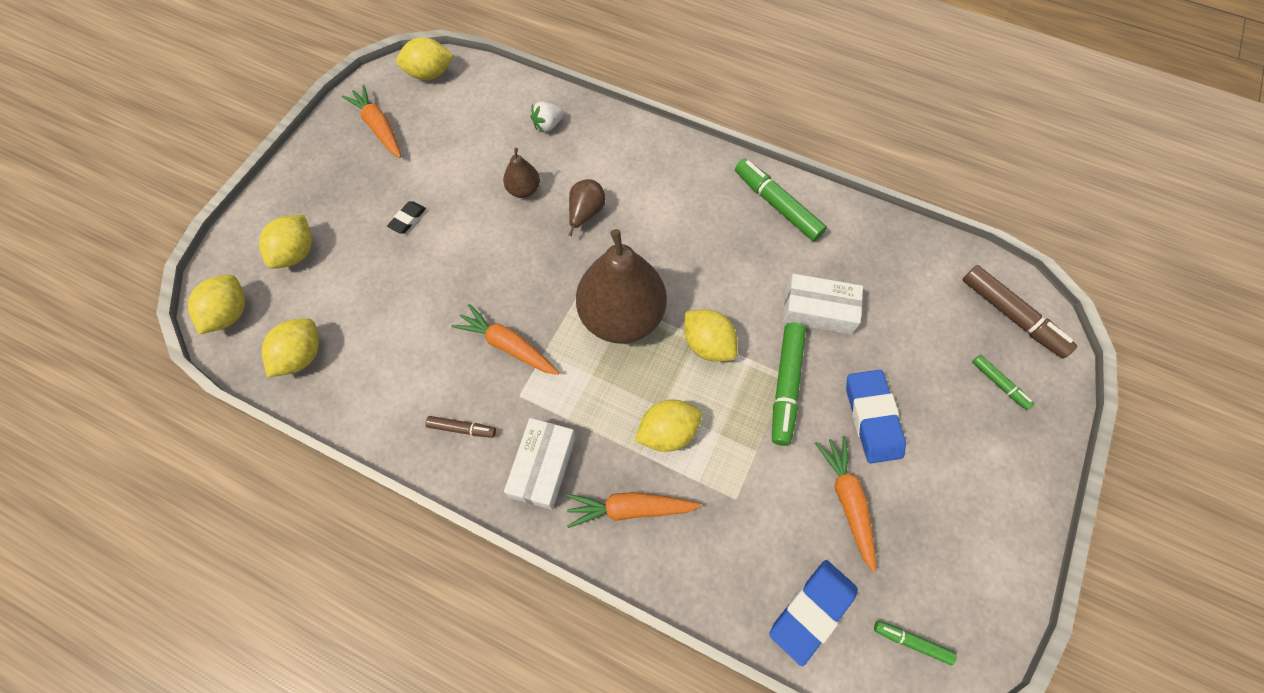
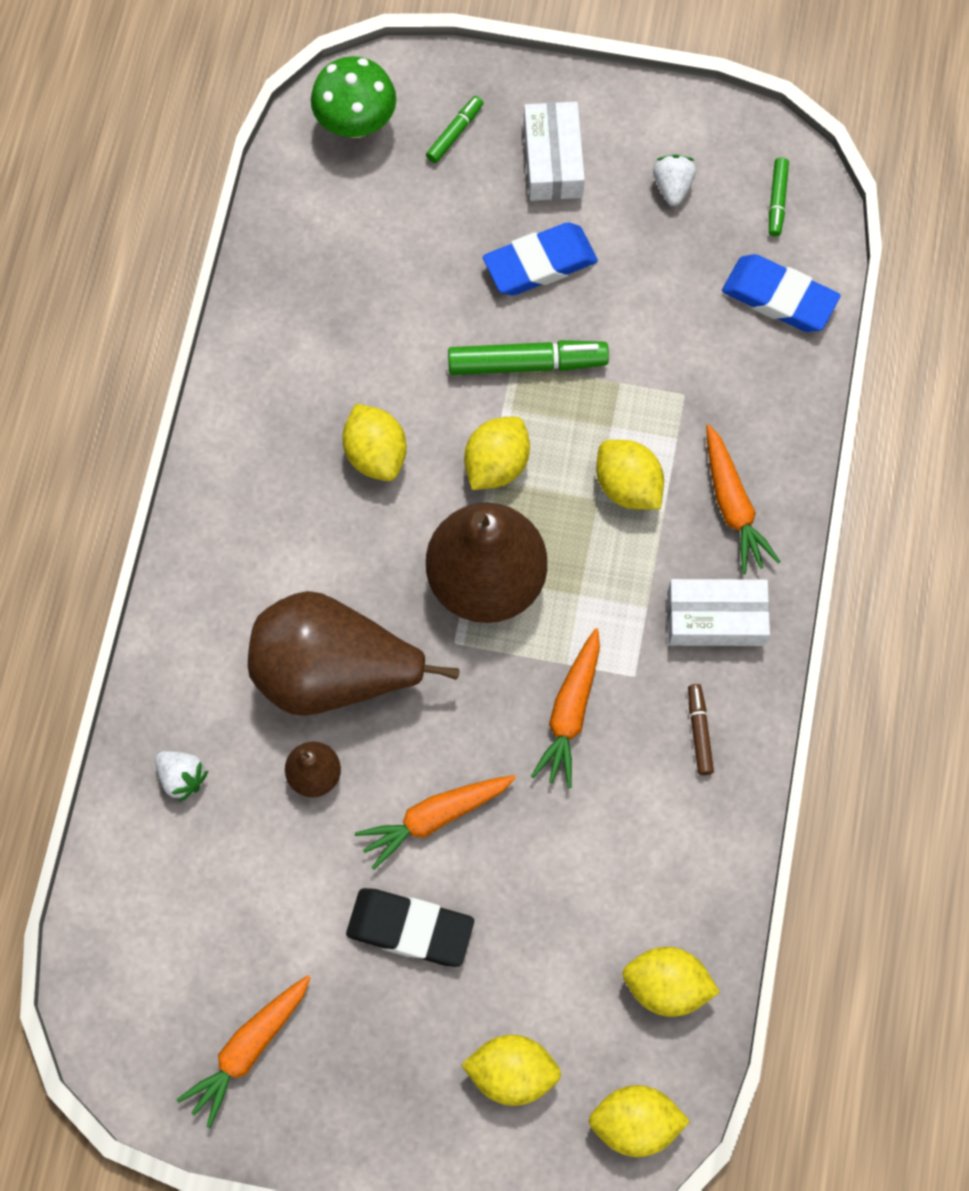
camera: 105 degrees left, 5 degrees up
black eraser [387,201,426,234] -> black eraser [346,888,474,967], size x1.95
yellow lemon [396,37,454,80] -> yellow lemon moved to [342,404,407,481]
brown pear [569,179,605,236] -> brown pear [248,591,459,716], size x2.23
green marker [735,159,827,241] -> none
white box [783,274,863,335] -> white box moved to [524,102,585,201]
orange carrot [815,436,876,573] -> orange carrot moved to [355,775,516,870]
brown marker [962,265,1077,358] -> green mushroom [311,56,396,138]
none -> white strawberry [653,155,696,206]

